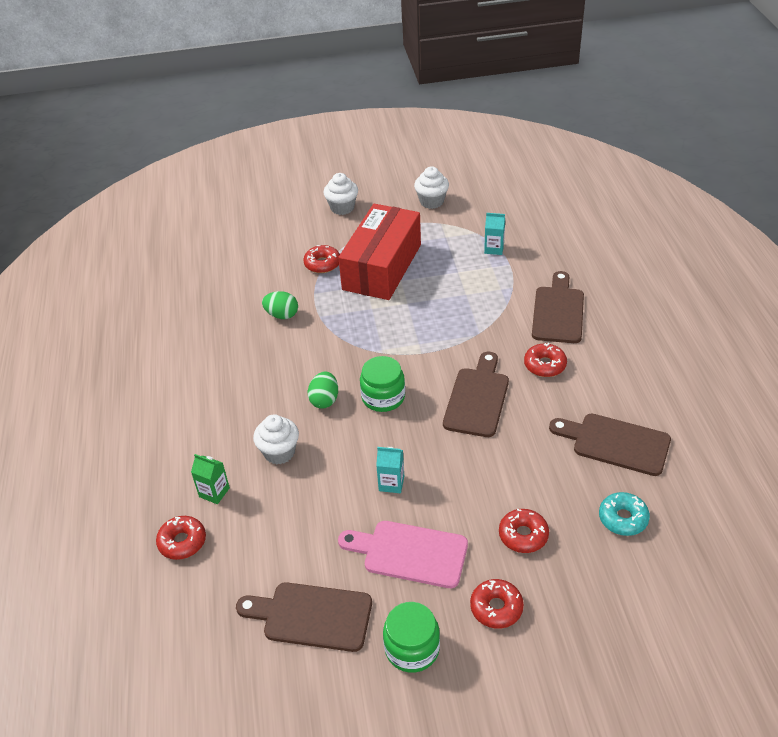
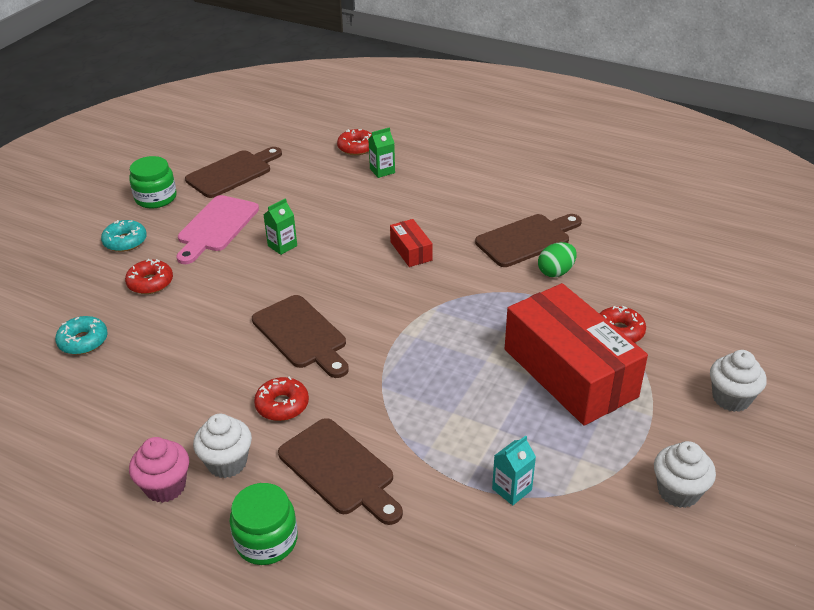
camera: 125 degrees right, 5 degrees down
white cupcake [253,414,299,465] -> white cupcake moved to [193,414,252,478]
green egg [308,371,338,409] -> red box [390,219,433,267]
pink cutting board [338,521,468,588] -> pink cutting board turned 150 degrees clockwise [176,195,259,264]
green jar [360,356,405,412] -> green jar moved to [229,483,298,565]
turquoise carton [376,447,404,493] -> green carton [264,198,297,255]
red donut [470,579,524,629] -> turquoise donut [101,220,147,252]
brown cutting board [549,413,671,476] -> brown cutting board moved to [475,214,582,267]
none -> pink cupcake [129,437,189,503]

